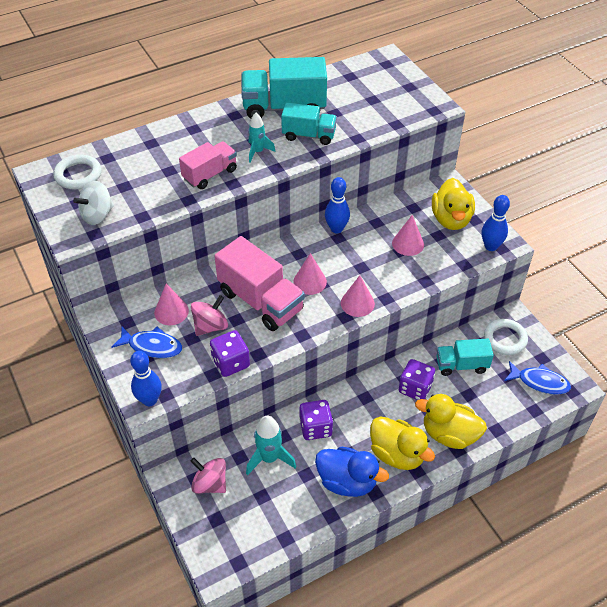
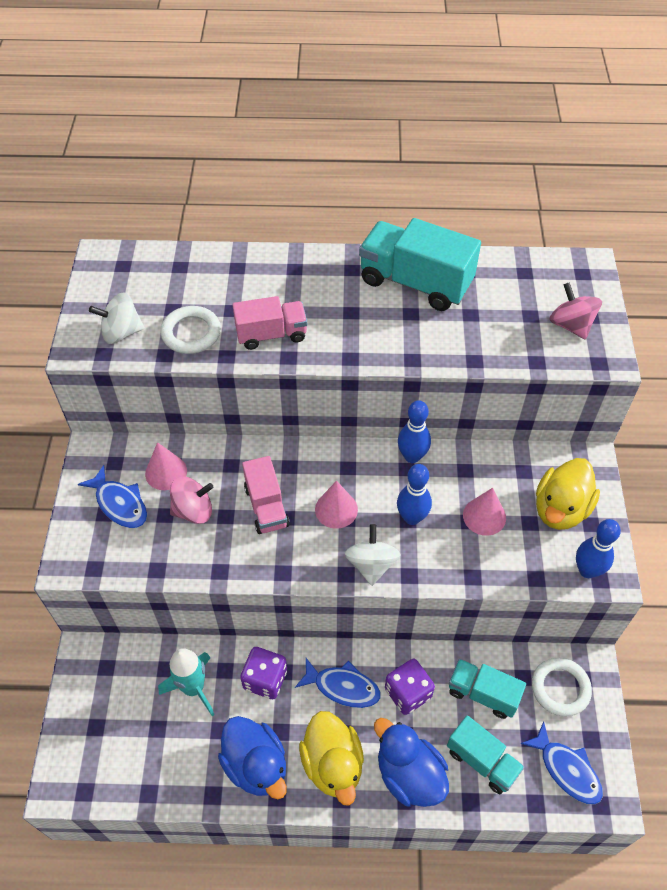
camera: 30 degrees right, 5 degrees up
white ring [53,154,101,189] -> white ring moved to [160,306,221,354]
blue bowling pin [130,351,162,406] -> blue bowling pin moved to [397,464,432,525]
pink spinning top [191,458,226,493] -> pink spinning top moved to [550,283,602,340]
purple dice [210,330,250,377] -> none
pink truck [215,236,305,331] -> pink truck [242,456,290,534], size x0.61
turquoise rocket [248,113,276,162] -> none
turquoise truck [281,103,337,145] -> turquoise truck moved to [447,715,524,794]
pink cone [341,275,375,317] -> white spinning top [345,524,401,586]
yellow duck [415,394,487,449] -> blue duck [374,718,449,807]
none -> blue fish [295,658,381,708]

